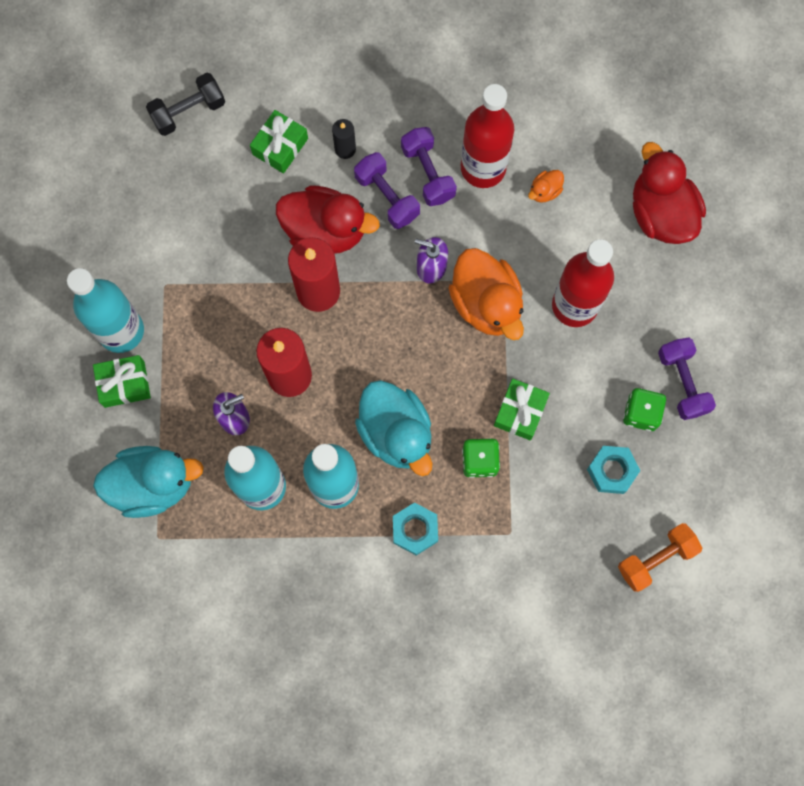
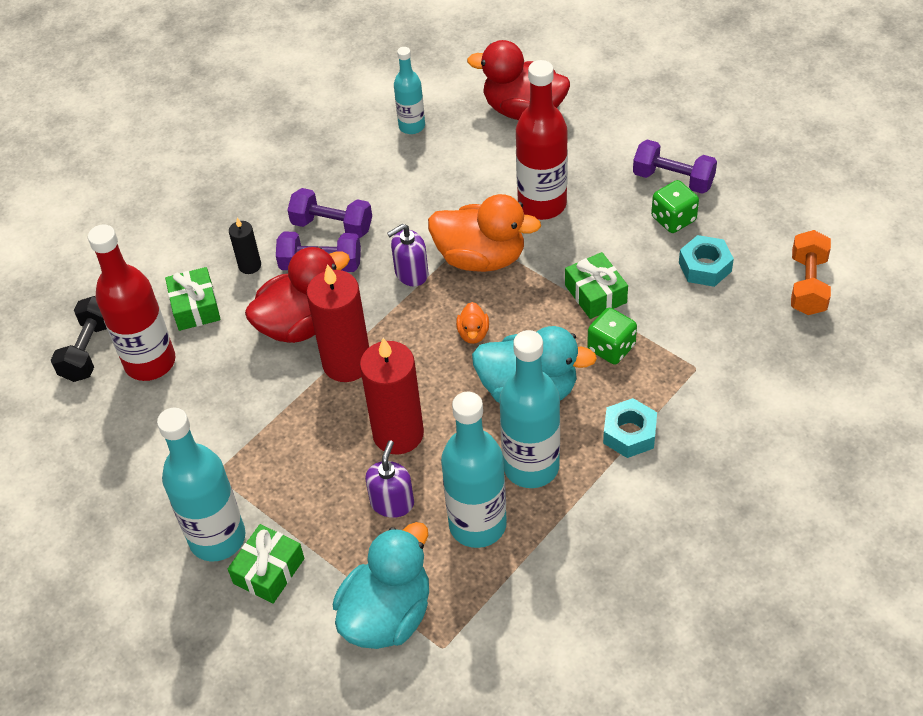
camera: 45 degrees left, 25 degrees down
red bottle [461,84,514,188] -> red bottle moved to [88,225,176,381]
orange duck [528,170,564,203] -> orange duck moved to [456,302,489,344]
none -> turquoise bottle [394,47,425,134]

